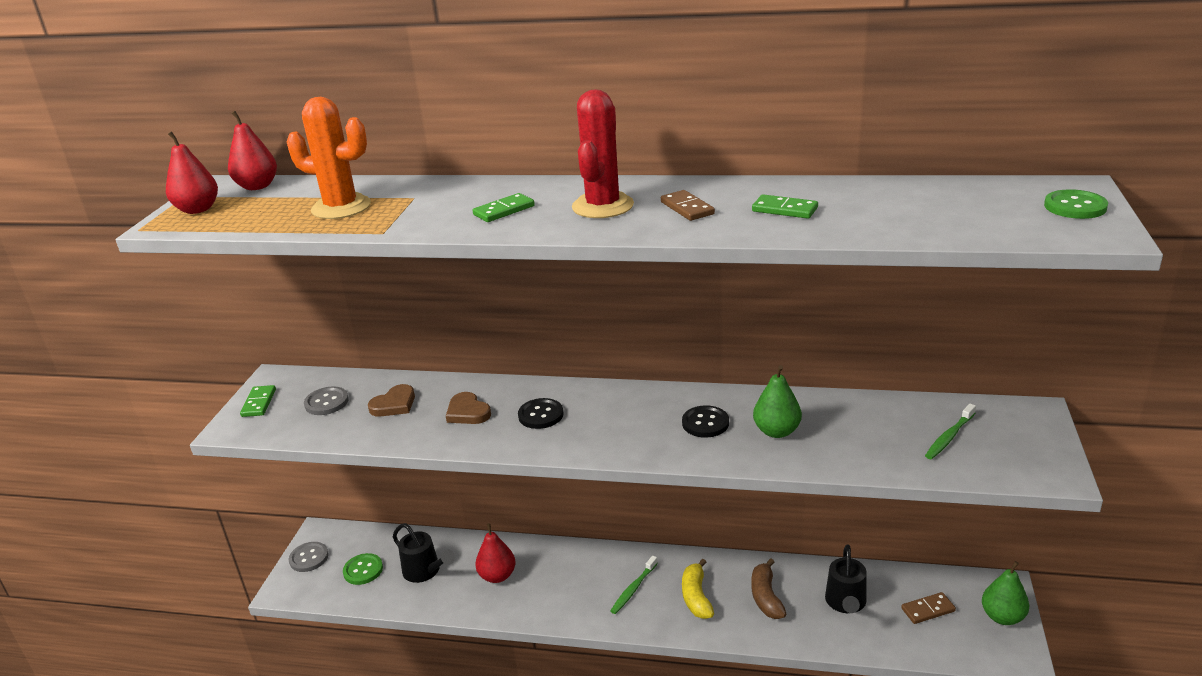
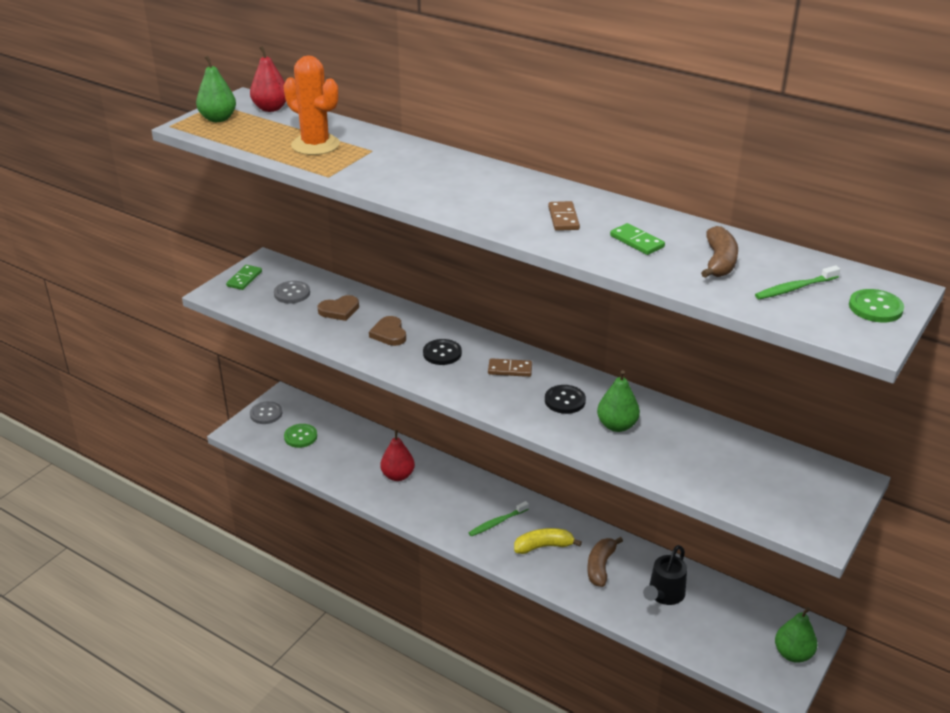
camera: 20 degrees right, 5 degrees up
red pear [166,131,218,214] -> green pear [196,56,236,122]
black watering can [393,523,455,583] -> none
green domino [473,193,535,222] -> none
red cactus [572,89,634,218] -> none
yellow banana [682,559,714,619] -> yellow banana turned 60 degrees clockwise [514,528,582,554]
brown domino [901,592,956,624] -> brown domino moved to [488,358,532,377]
green toothbrush [925,404,976,459] -> green toothbrush moved to [755,265,840,299]
none -> brown banana [701,226,738,278]

